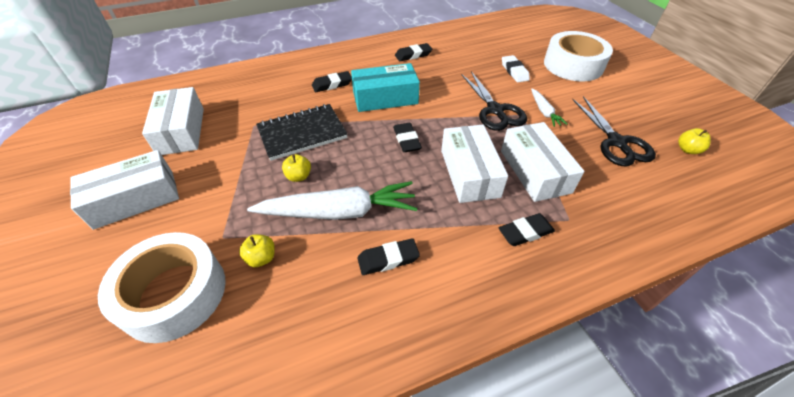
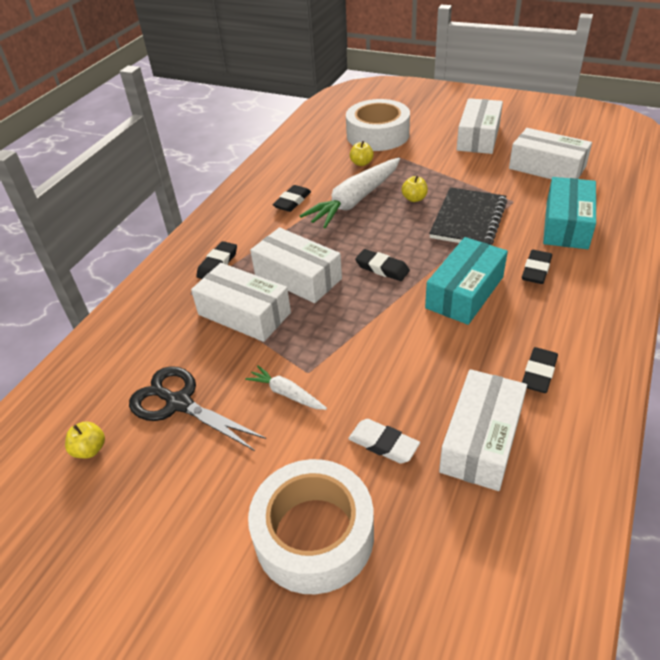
camera: 140 degrees right, 5 degrees down
black scissors [462,71,527,131] -> none
none -> white box [439,369,527,491]
none -> turquoise box [543,177,596,249]

